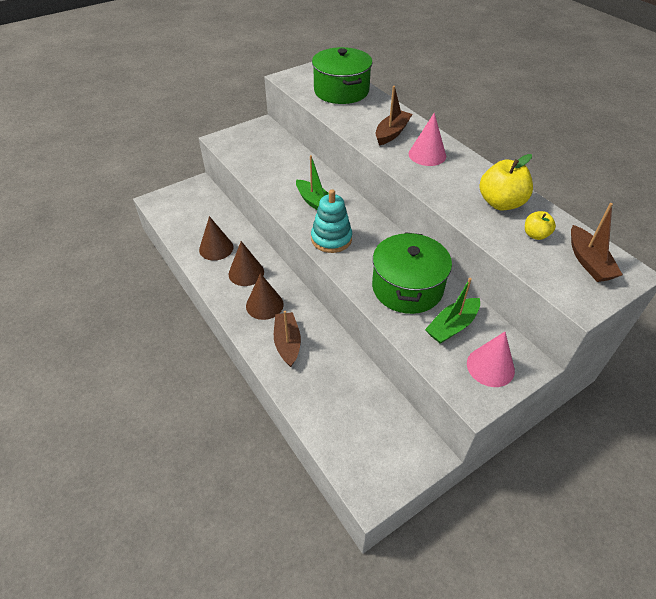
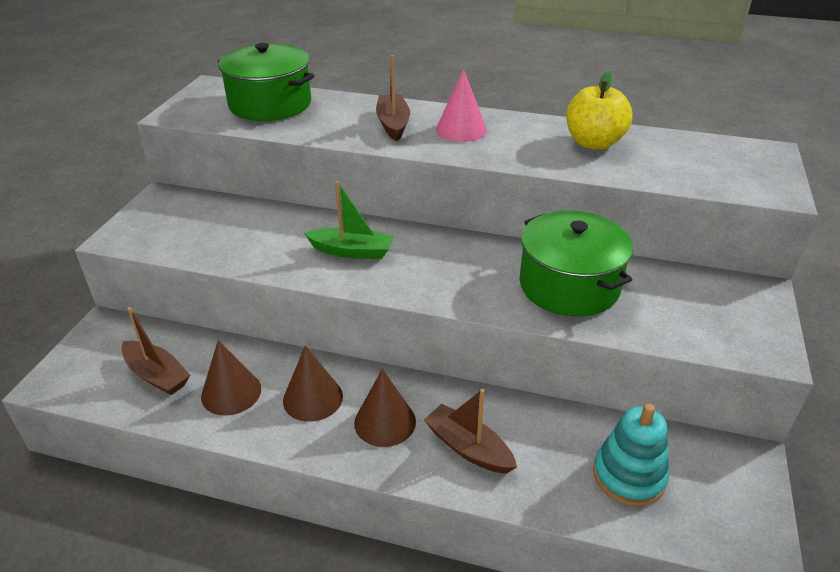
camera: 40 degrees left, 10 degrees down
turquoise stacking toy [311,189,352,253] -> turquoise stacking toy moved to [593,403,669,506]
green boat [425,278,480,344] -> none
pink cone [467,332,515,387] -> none
yellow apple [525,211,556,240] -> none
brown boat [571,203,623,282] -> brown boat moved to [121,307,190,395]

